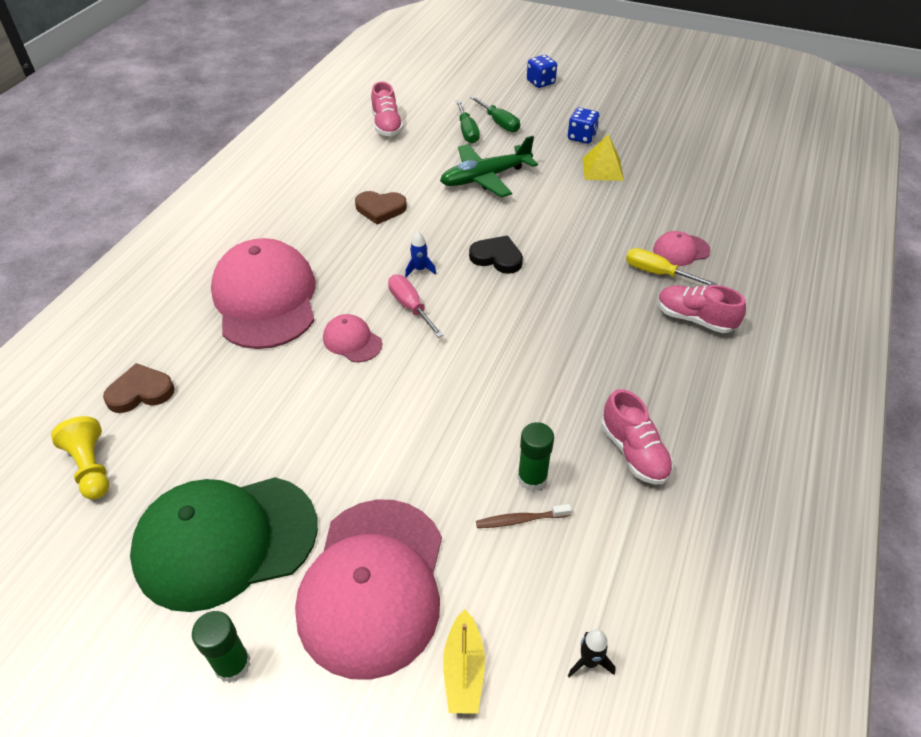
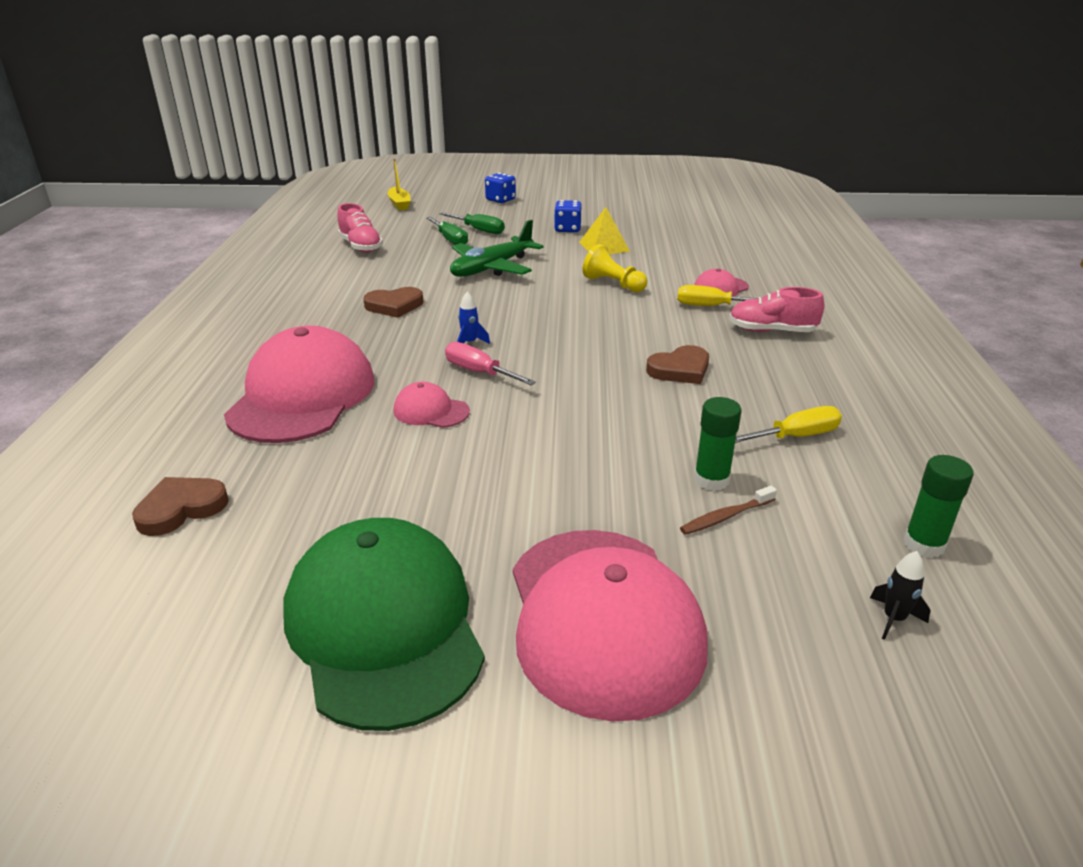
camera: 20 degrees left, 15 degrees down
yellow pawn [51,416,109,499] -> yellow pawn moved to [583,244,647,292]
green cap [130,477,318,612] -> green cap turned 105 degrees clockwise [283,518,485,731]
green glue stick [192,611,251,683] -> green glue stick moved to [903,455,974,558]
pink cap [211,238,315,349] -> pink cap turned 45 degrees clockwise [224,326,375,443]
yellow boat [443,609,485,714] -> yellow boat moved to [387,159,411,210]
black heart [469,236,523,274] -> none
pink shoe [601,389,673,484] -> yellow screwdriver [735,406,842,443]
none -> brown heart [646,345,709,384]

